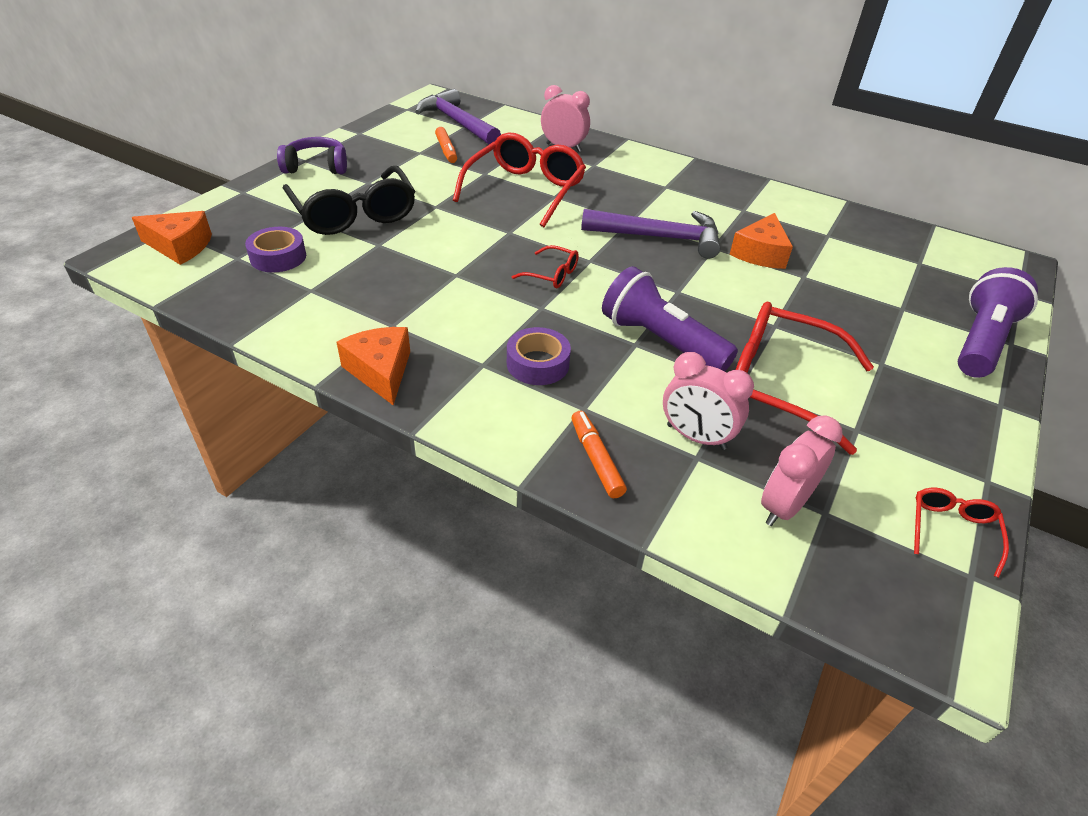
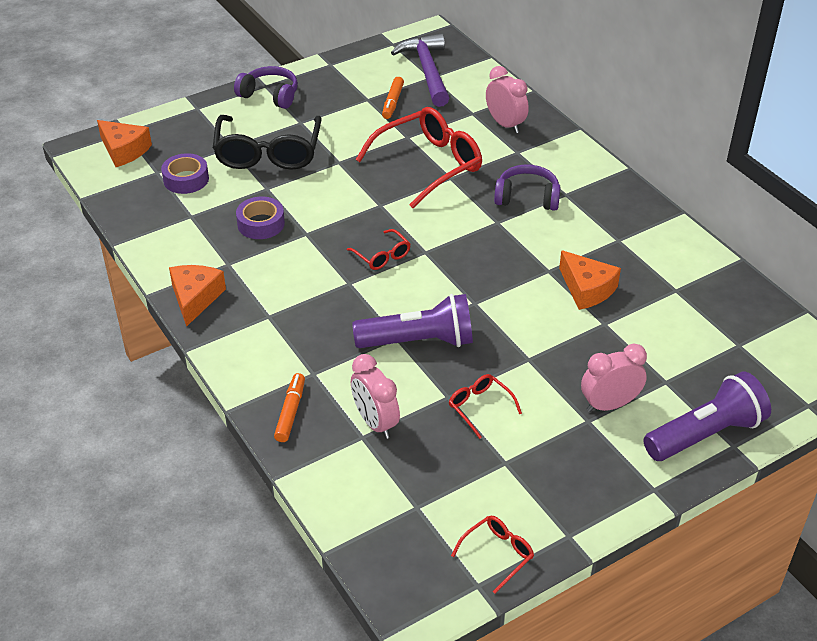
camera: 30 degrees right, 0 degrees up
purple tape [507,327,571,385] -> purple tape moved to [236,197,285,239]
purple hammer [581,209,721,259] -> none
purple flashlight [602,266,738,371] -> purple flashlight turned 105 degrees clockwise [352,294,473,348]
orange cheese [729,213,793,269] -> orange cheese turned 90 degrees counterclockwise [559,250,621,310]
red glasses [736,302,874,455] -> red glasses [449,374,522,439], size x0.46
pink clock [761,415,843,526] -> pink clock moved to [581,344,647,412]
none -> purple headphones [494,165,561,211]

